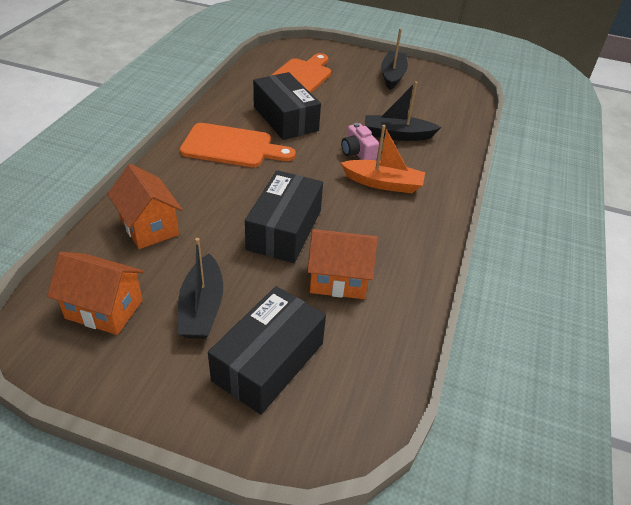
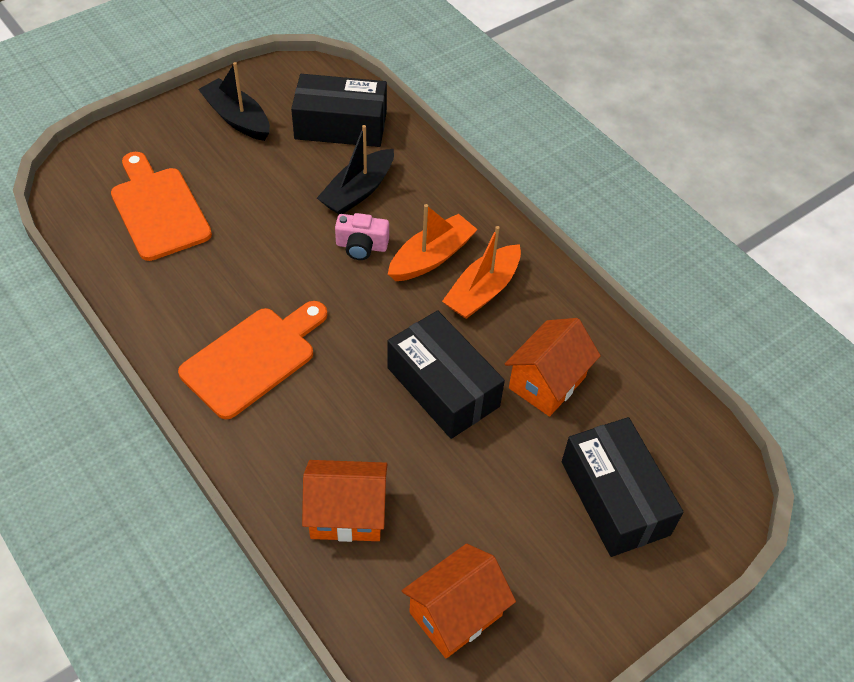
camera: 55 degrees left, 10 degrees up
black boat [178,238,223,339] -> none
black box [253,72,321,140] -> black box moved to [291,74,387,147]
none -> orange boat [442,226,521,319]

